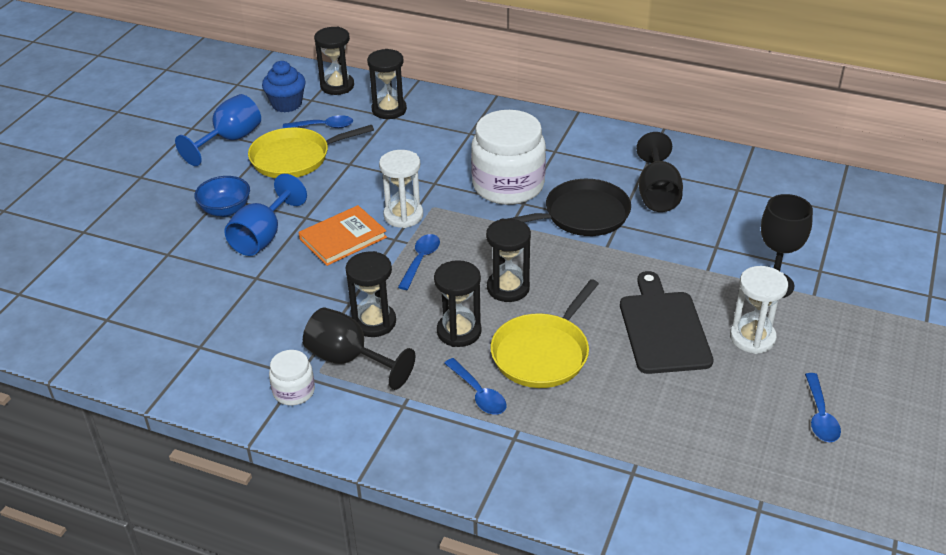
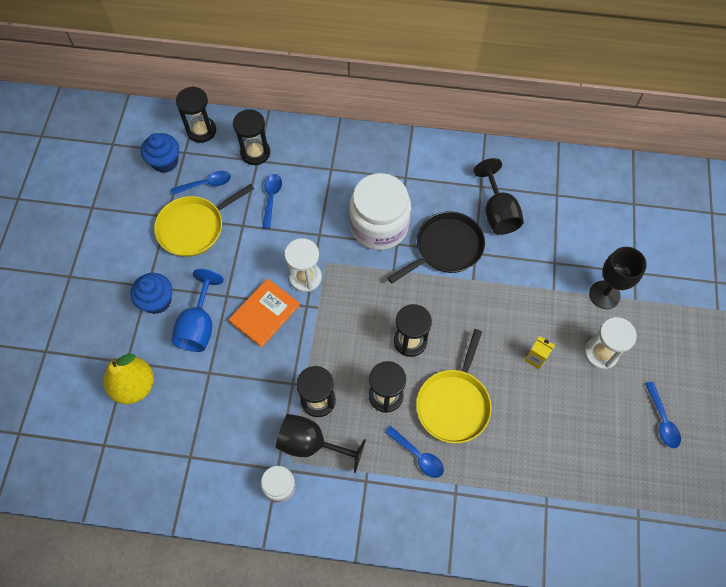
camera: 15 degrees left, 25 degrees up
blue goblet [175,94,261,166] -> none
blue bowl [194,176,250,217] -> blue cupcake [130,273,172,314]
blue spoon [398,234,440,290] -> blue spoon moved to [262,174,282,229]
black cutting board [620,271,713,374] -> yellow carton [524,336,555,369]
none -> yellow pear [104,354,154,404]

